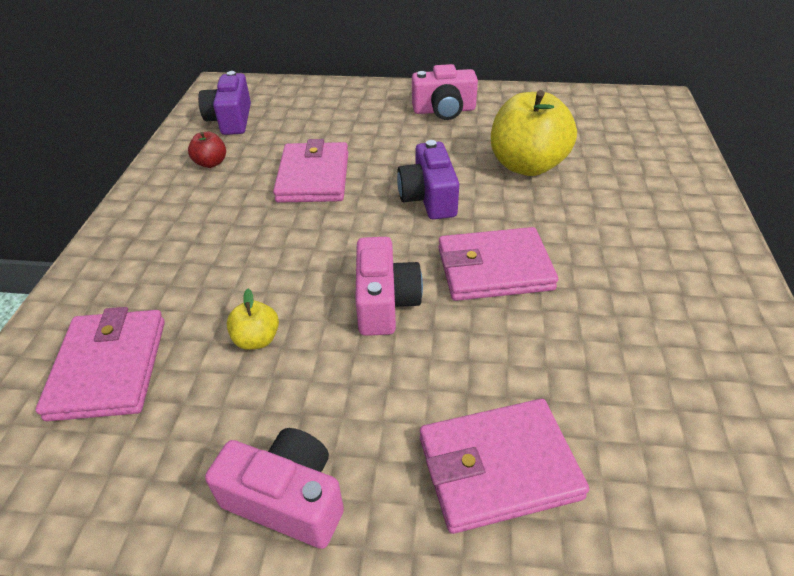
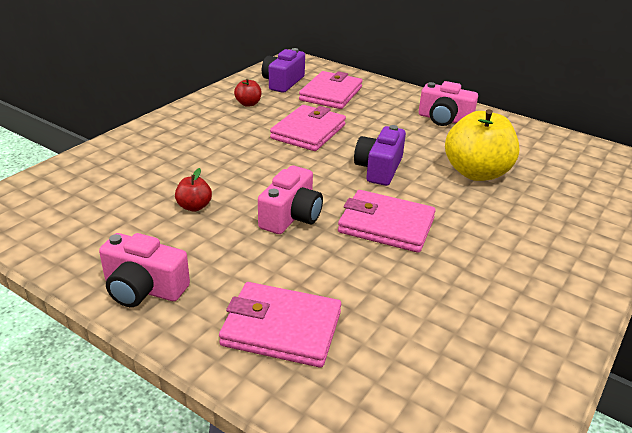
camera: 25 degrees right, 10 degrees down
pink wallet [36,307,165,421] -> pink wallet moved to [299,71,363,109]
pink camera [205,428,344,549] -> pink camera turned 150 degrees clockwise [99,233,190,307]
yellow apple [227,289,279,350] -> red apple [175,168,212,211]

